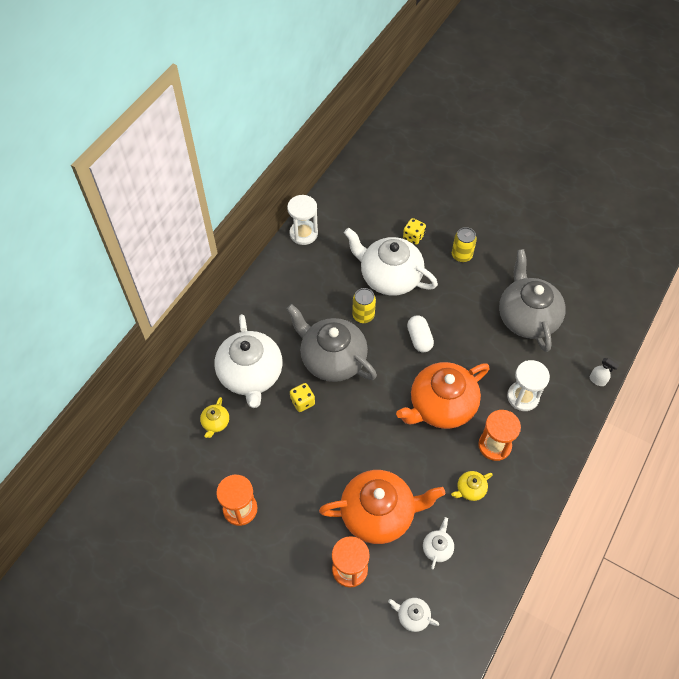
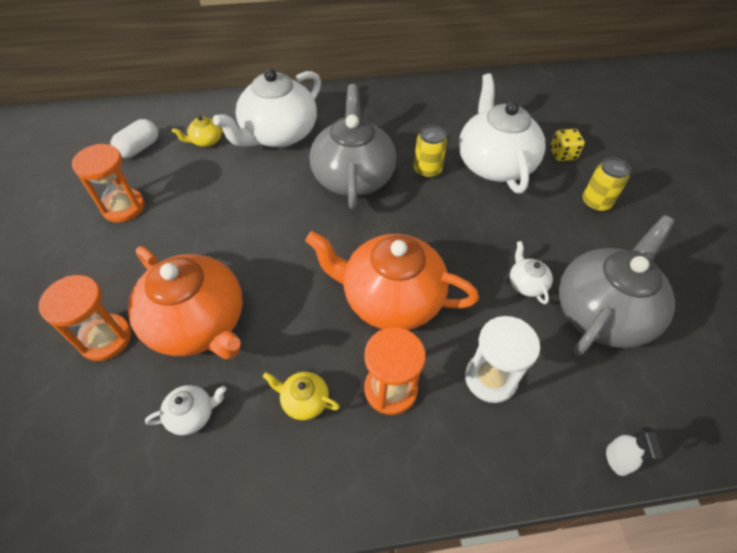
camera: 50 degrees right, 5 degrees down
white hourglass [287,195,318,245] -> none
yellow dice [290,383,315,412] -> none
white teapot [388,598,439,632] -> white teapot moved to [510,241,553,304]
white capsule [407,315,434,353] -> white capsule moved to [110,119,158,158]

